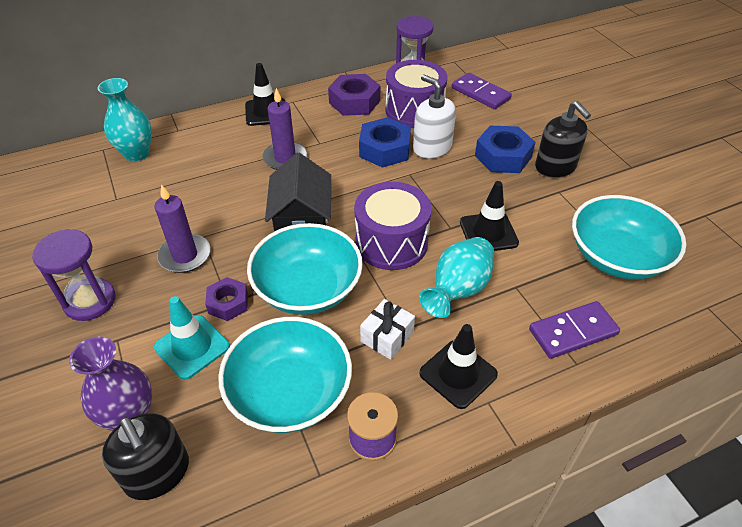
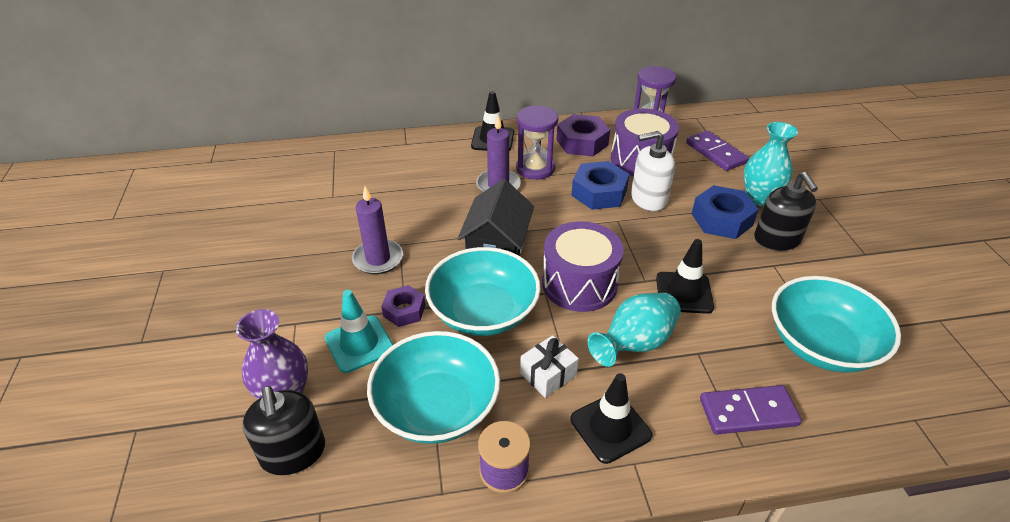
camera: 15 degrees right, 5 degrees down
purple hourglass [32,229,116,321] -> purple hourglass moved to [516,105,558,180]
turquoise vase [97,78,152,162] -> turquoise vase moved to [744,122,798,206]
white soap dispenser [413,74,456,159] -> white soap dispenser turned 75 degrees counterclockwise [631,131,675,211]

